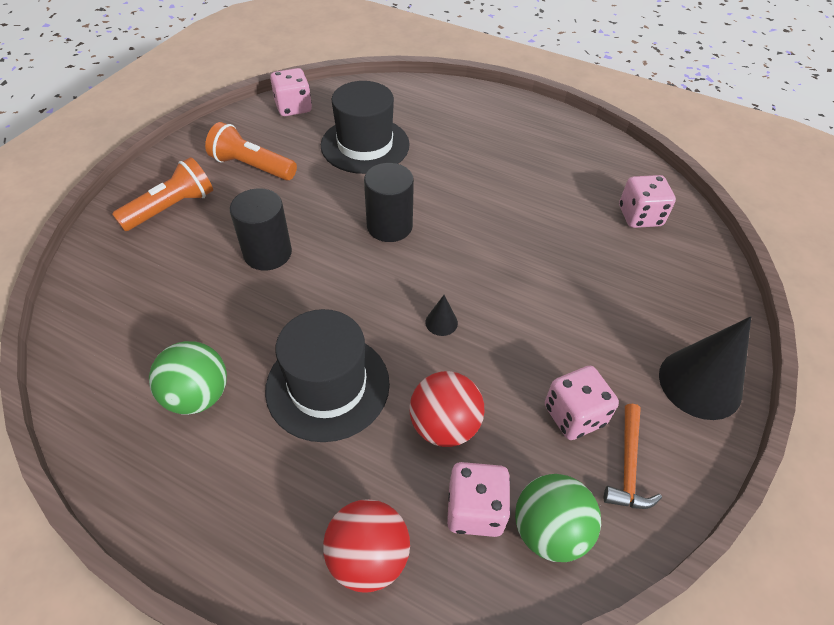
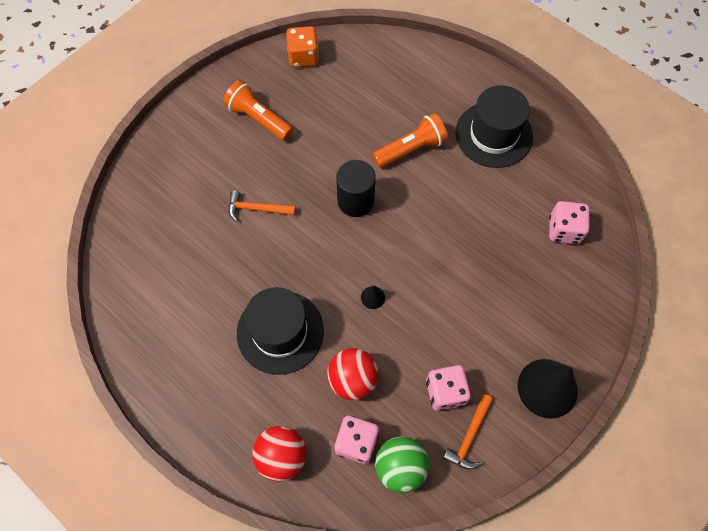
camera: 15 degrees right, 15 degrees up
orange flashlight [112,157,213,231] -> orange flashlight moved to [372,113,448,168]
green ball [149,341,227,415] -> none
black cylinder [230,188,292,270] -> orange hammer [229,190,296,222]
pink dice [270,68,312,116] -> orange dice [286,26,319,67]
black hat [321,81,410,174] -> black hat moved to [455,85,533,168]

